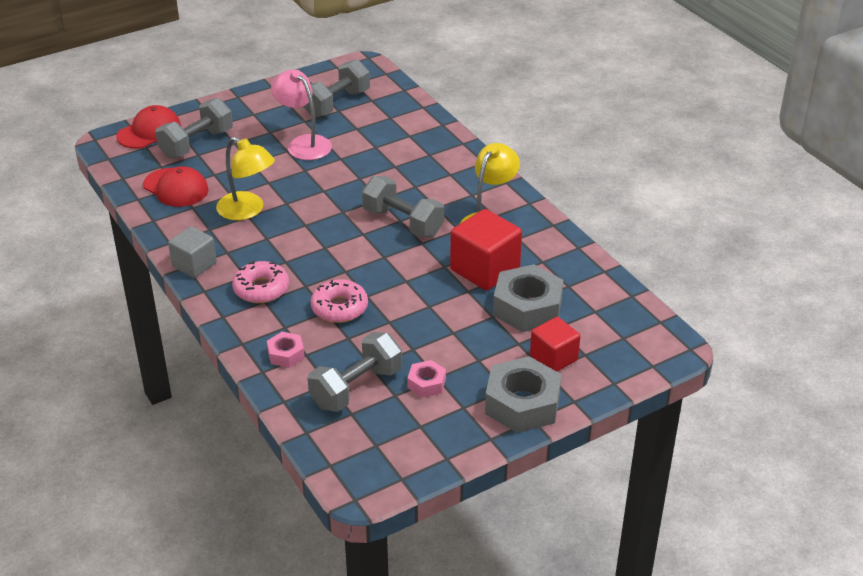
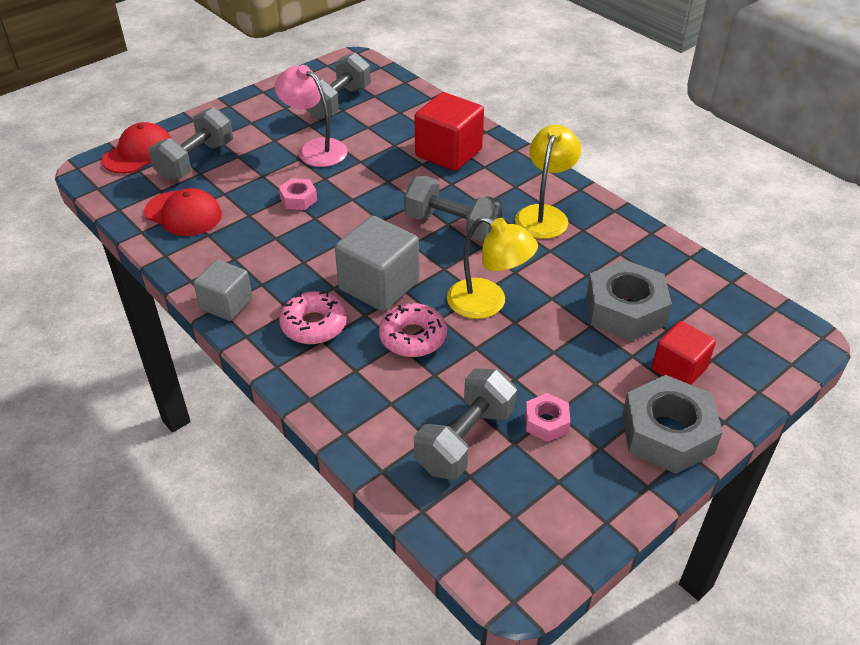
camera: 10 degrees left, 5 degrees up
yellow lamp [216,137,275,220] -> yellow lamp moved to [447,217,538,319]
pink nut [267,332,305,368] -> pink nut moved to [279,178,317,210]
red cube [450,209,522,291] -> red cube moved to [415,92,484,171]
none -> grey cube [335,216,419,312]

